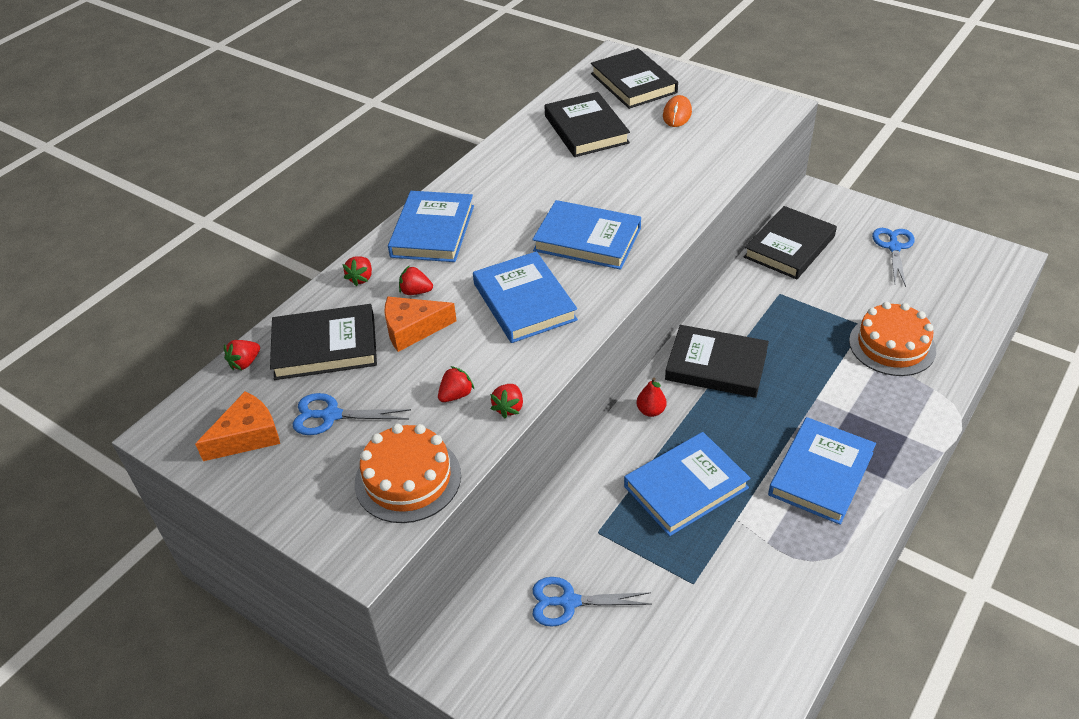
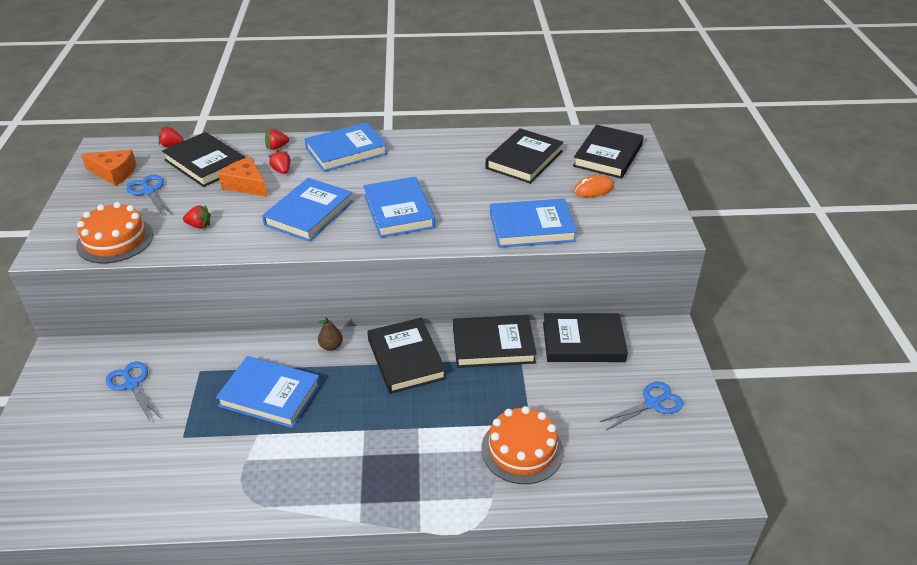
camera: 50 degrees right, 5 degrees down
red strawberry [490,384,523,418] -> none
red pear [637,377,666,417] -> brown pear [318,317,343,351]
blue book [768,417,876,525] -> blue book moved to [490,199,577,248]
none -> black book [453,315,537,368]

